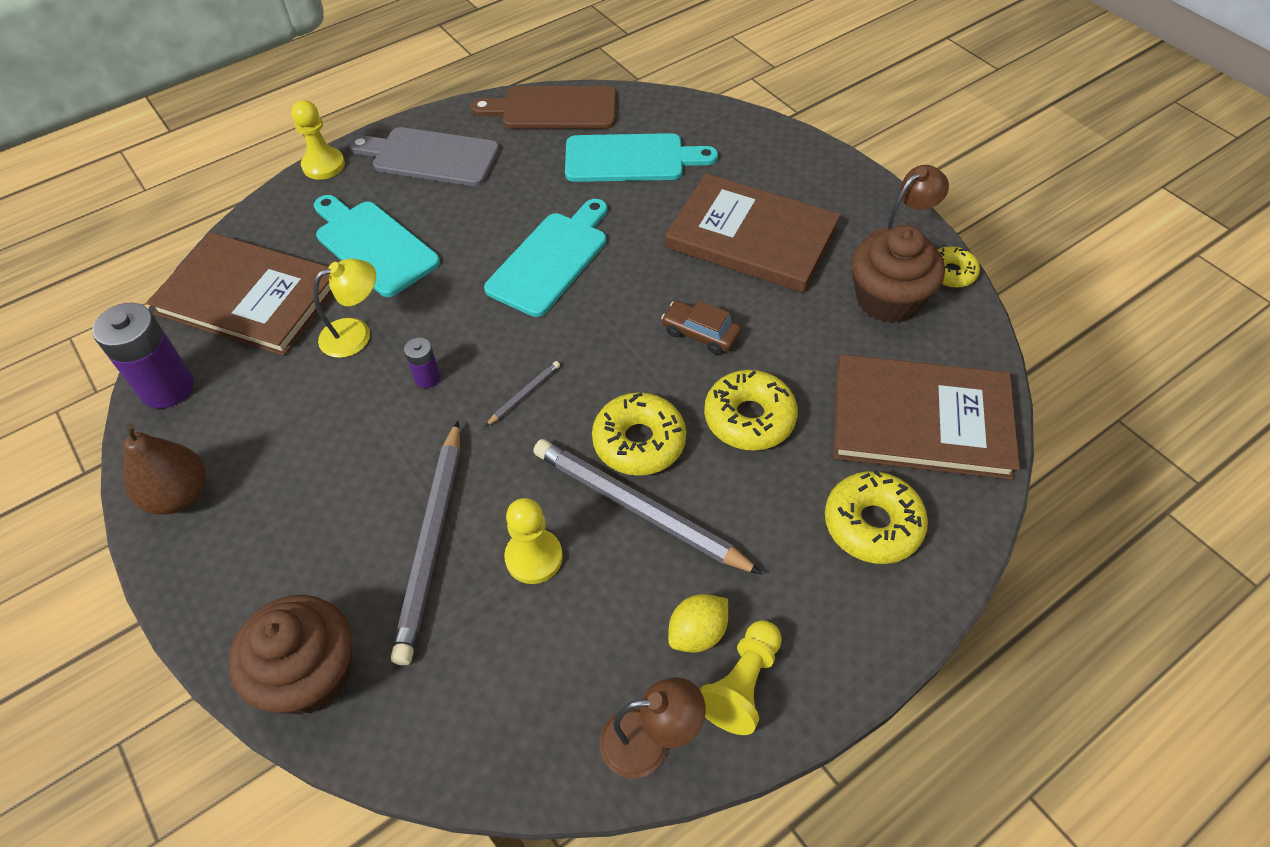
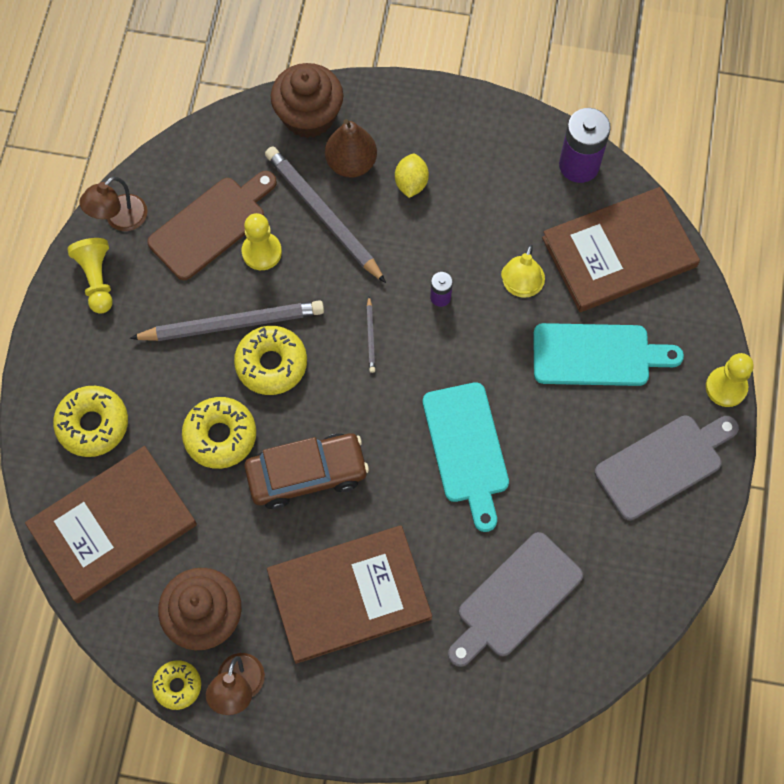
camera: 135 degrees right, 15 degrees up
brown pear [124,423,206,515] -> brown pear moved to [325,119,377,178]
brown cutting board [471,86,616,129] -> brown cutting board moved to [147,171,277,280]
turquoise cutting board [565,133,718,182] -> grey cutting board [448,532,583,667]
brown car [661,301,741,354] -> brown car [244,433,369,509], size x1.78
yellow lemon [668,594,728,653] -> yellow lemon moved to [395,154,429,198]

